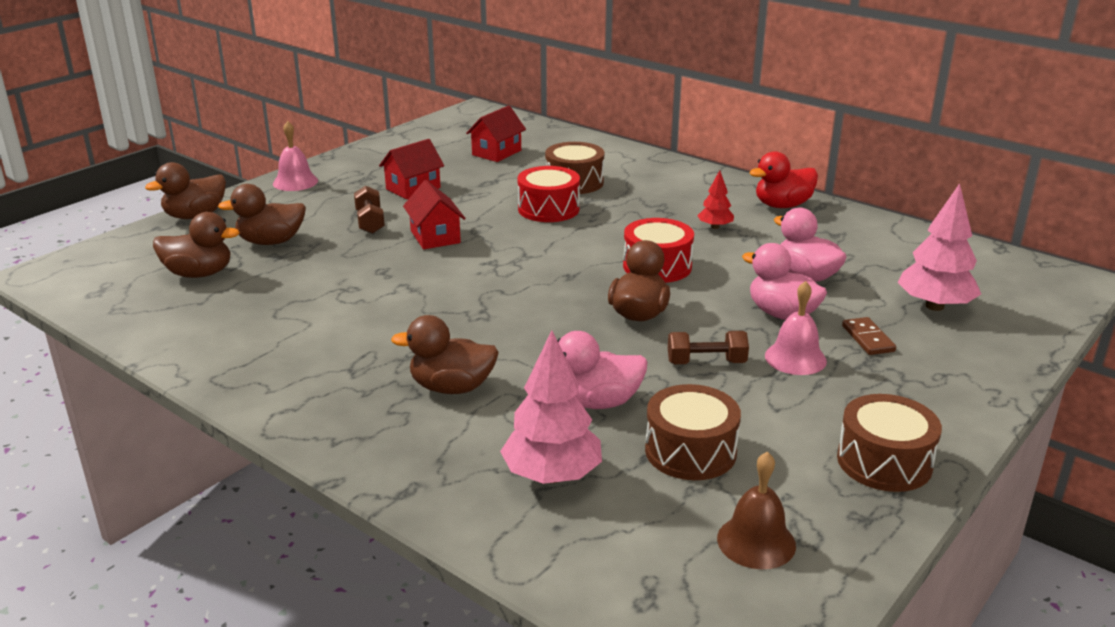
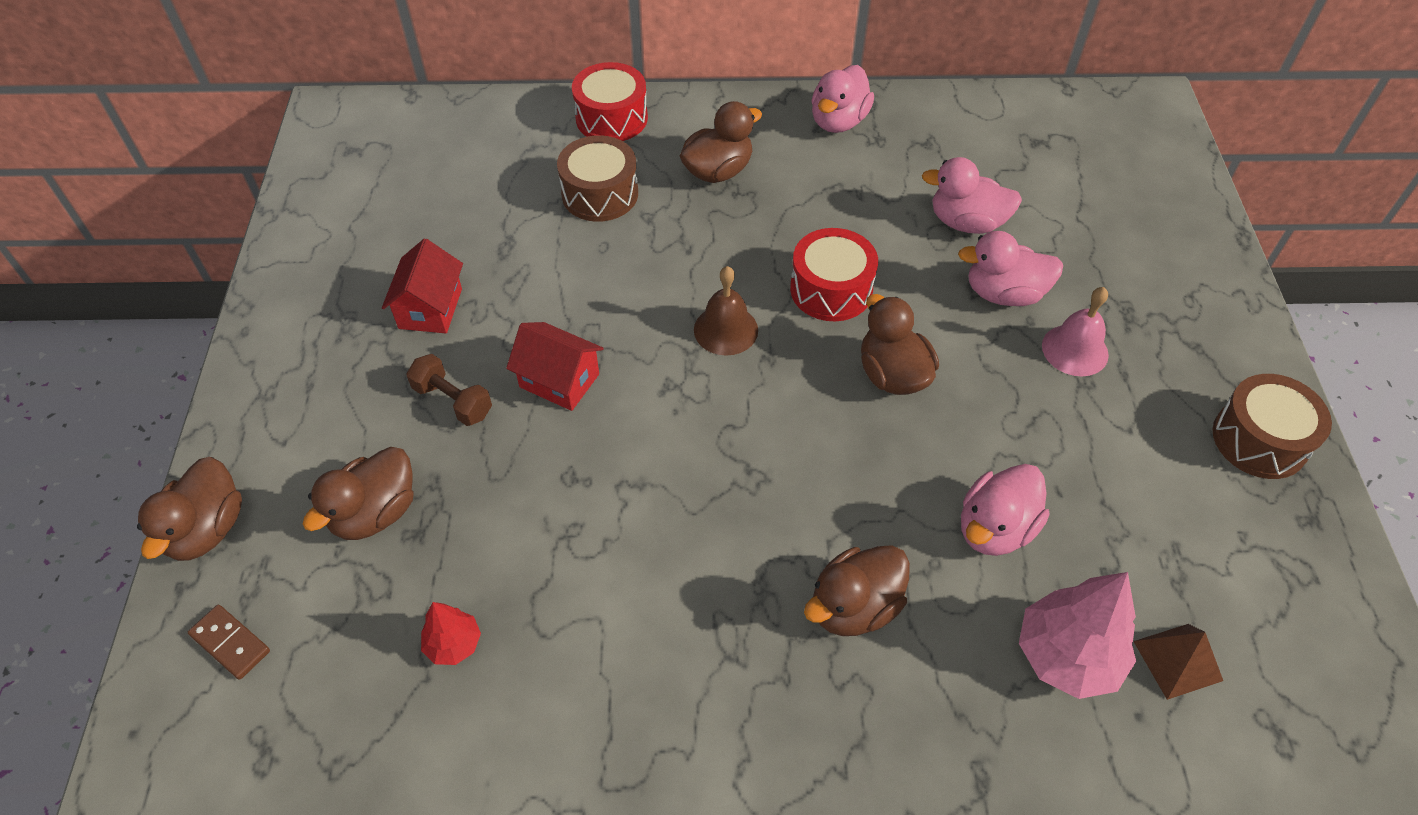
camera: 40 degrees left, 25 degrees up
brown duck [153,212,240,278] -> brown duck moved to [680,101,762,183]
pink bell [273,121,318,191] -> none
red house [466,105,526,162] -> none
red drum [517,166,580,222] -> red drum moved to [572,62,648,141]
brown drum [645,384,741,480] -> none
brown dumbbell [668,331,749,364] -> none
red tree [697,170,734,229] -> red tree moved to [421,602,481,665]
brown bell [717,452,796,569] -> brown bell moved to [694,266,758,356]
red duck [749,151,818,208] -> pink duck [811,65,874,133]
brown domino [842,317,896,355] -> brown domino moved to [188,604,270,680]
pink tree [897,183,981,311] -> none
none -> brown pyramid [1133,624,1223,700]

